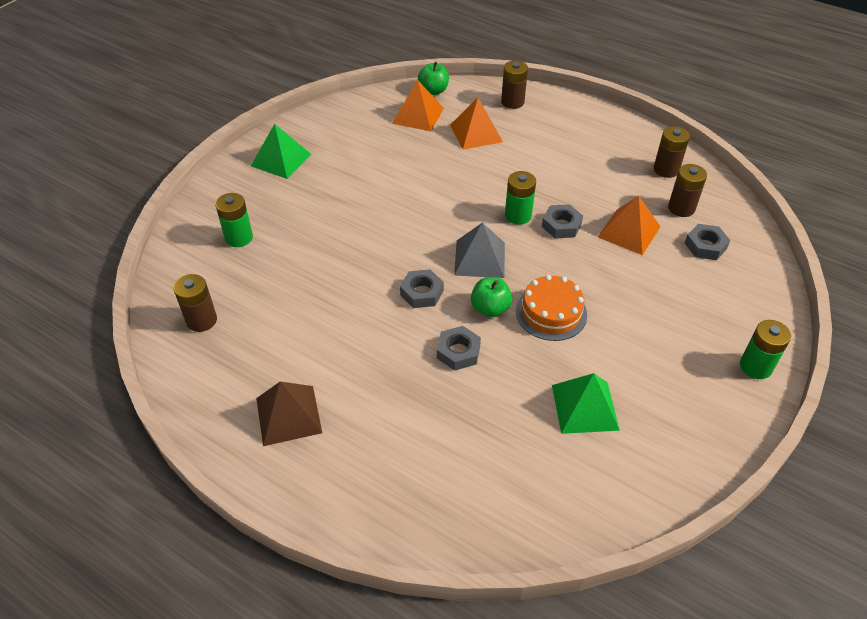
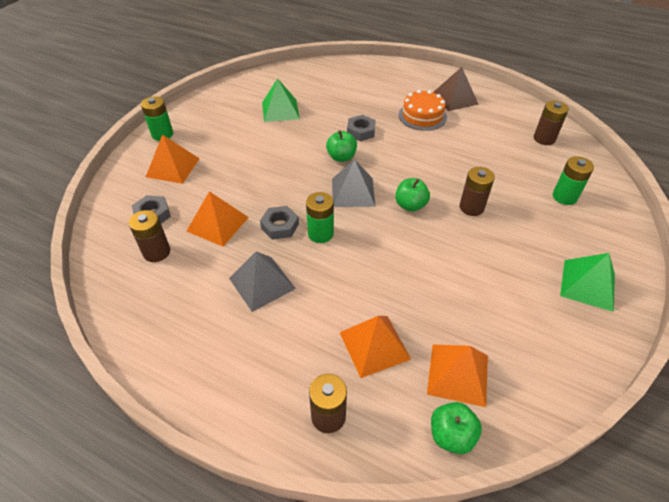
camera: 175 degrees right, 0 degrees up
grey nut [400,269,444,308] -> none
orange cake [516,275,587,341] -> orange cake moved to [399,90,447,131]
brown battery [654,126,690,178] -> brown battery moved to [460,167,495,216]
none -> orange pyramid [146,135,200,184]
none -> grey pyramid [229,251,296,312]
none -> green apple [395,178,430,212]

